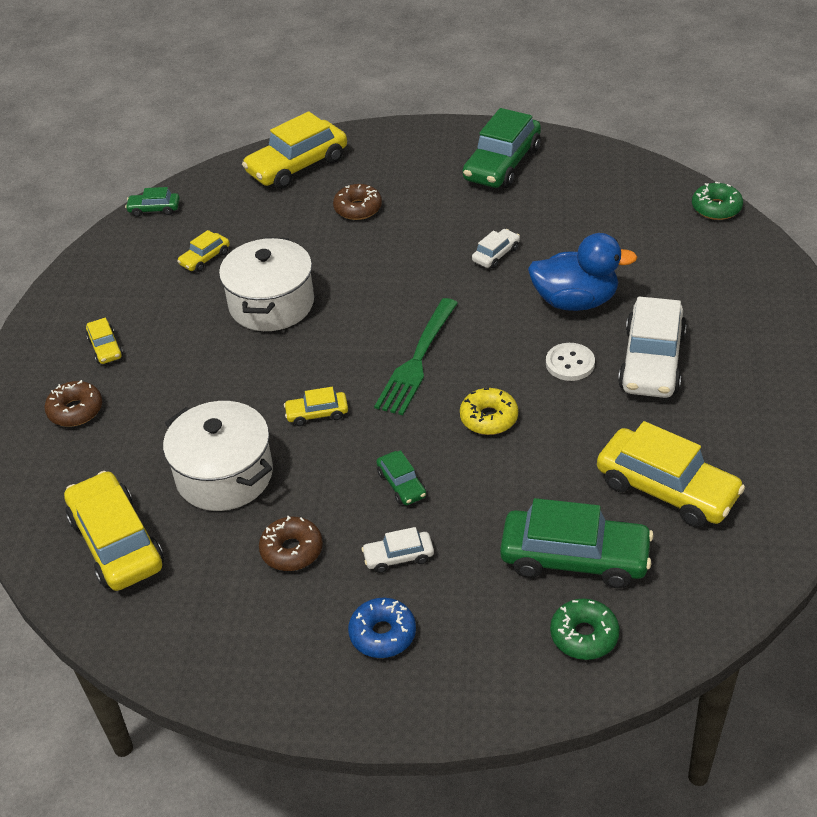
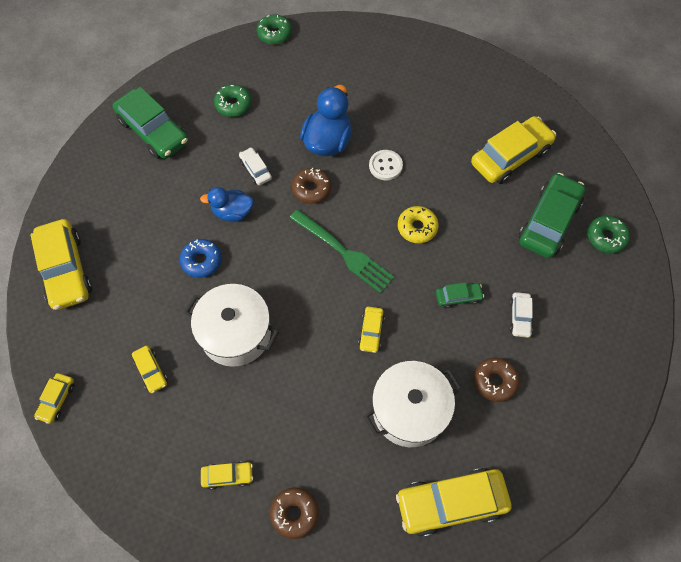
camera: 75 degrees left, 20 degrees up
green car [125,187,180,217] -> yellow car [34,373,74,424]
brown donut [333,184,382,220] -> brown donut moved to [292,168,331,204]
blue donut [348,598,416,658] -> blue donut moved to [179,239,222,278]
white car [618,296,687,398] -> none
none -> blue duck [200,187,254,222]
none -> green donut [214,85,252,117]

